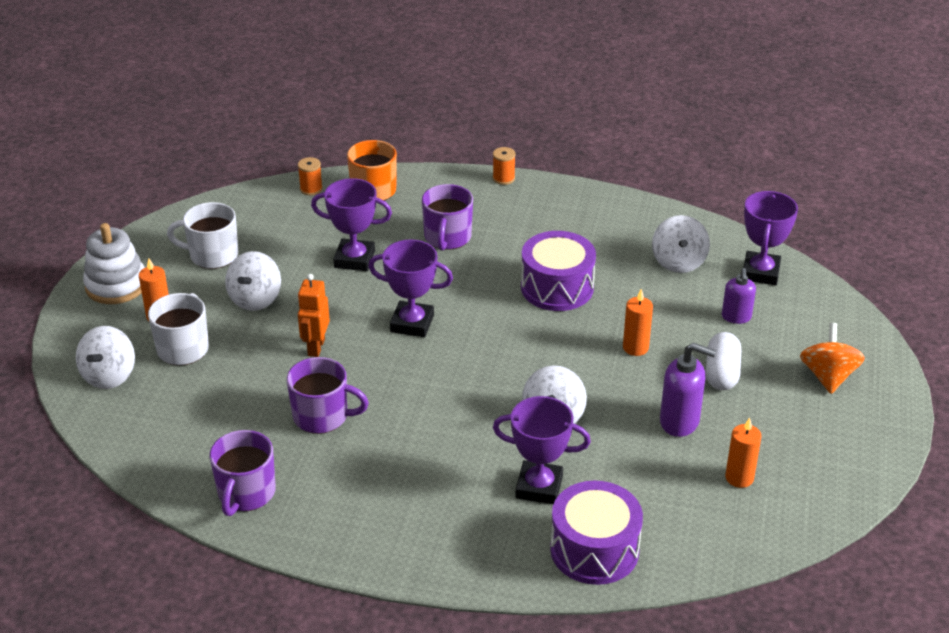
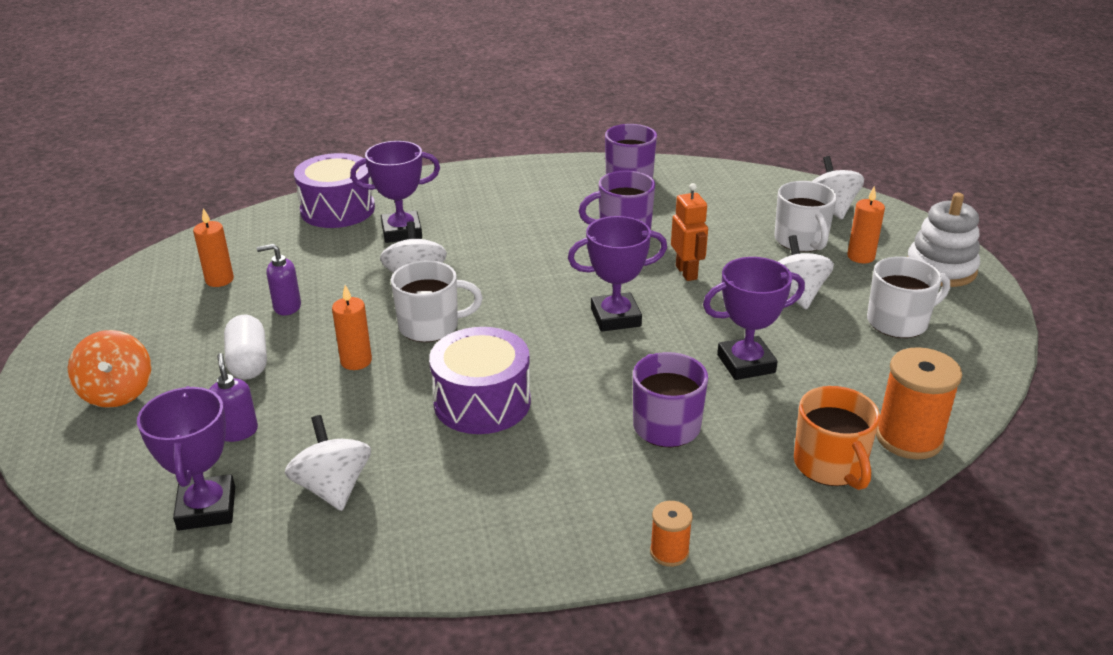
camera: 155 degrees right, 5 degrees down
orange spool [298,157,323,195] -> orange spool [876,347,962,460], size x1.90
purple soap dispenser [660,343,716,437] -> purple soap dispenser [257,244,301,315], size x0.66
none -> white mug [391,261,483,342]

